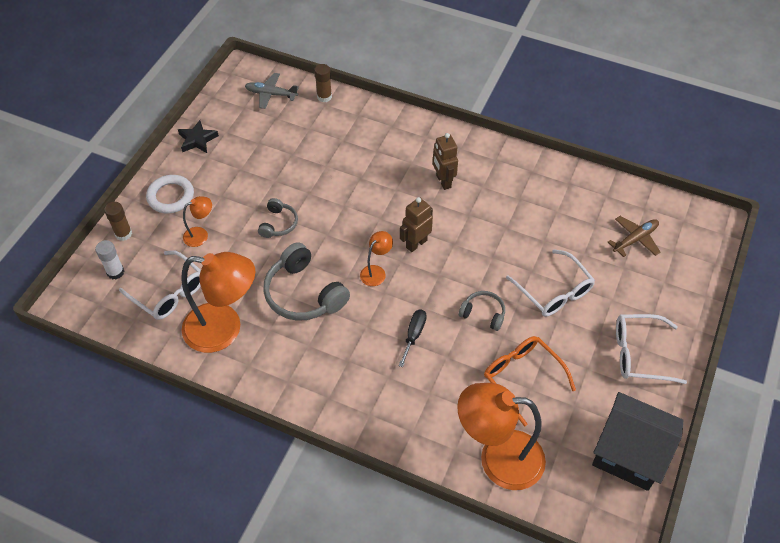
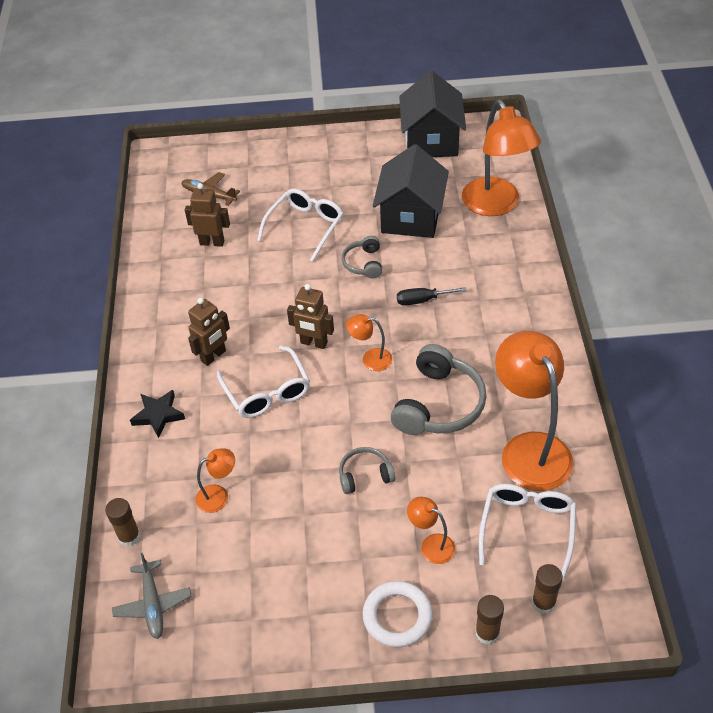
camera: 115 degrees left, 5 degrees down
white glue stick [95,240,124,280] -> brown glue stick [532,564,563,614]
black star [178,120,219,153] -> black star moved to [130,390,185,438]
orange glasses [484,336,576,427] -> black house [373,144,449,238]
white glasses [616,314,687,384] -> white glasses moved to [217,346,310,418]
none -> brown robot [185,183,230,247]
none -> orange lamp [196,448,235,513]

